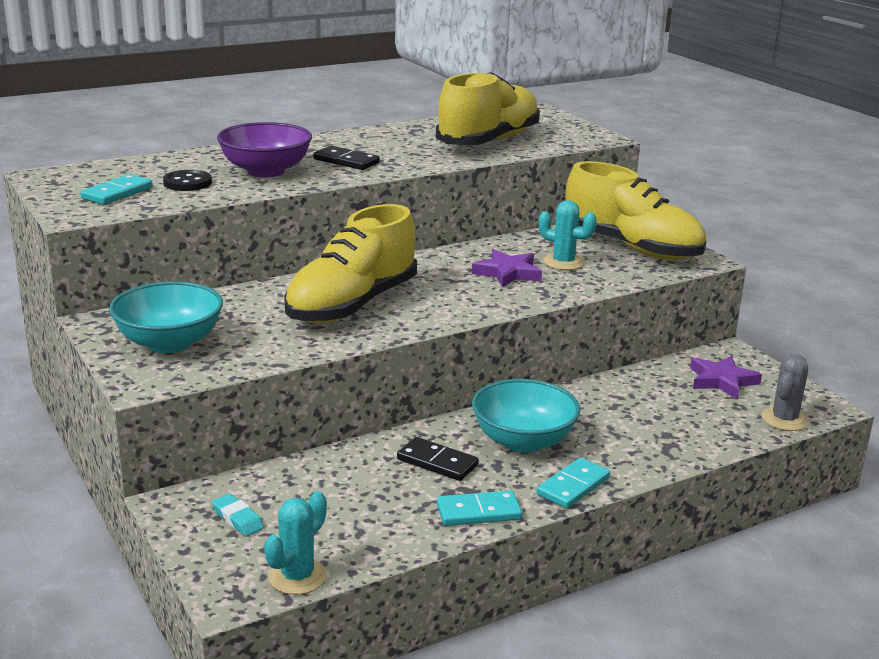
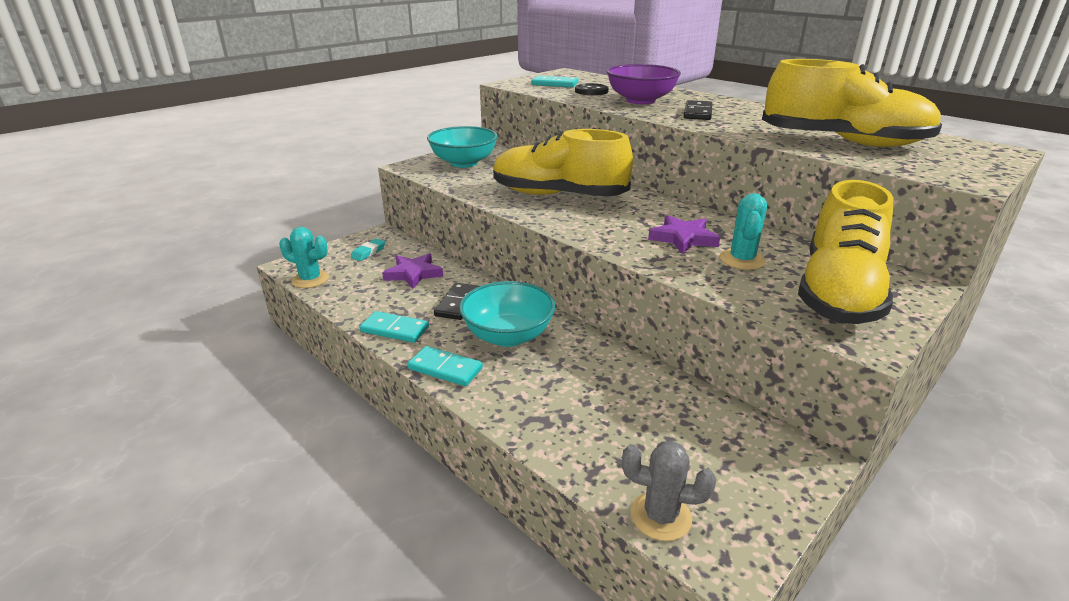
camera: 75 degrees right, 5 degrees up
turquoise domino [437,490,522,526] -> turquoise domino turned 45 degrees counterclockwise [360,311,429,343]
purple star [690,355,762,399] -> purple star moved to [382,253,443,289]

